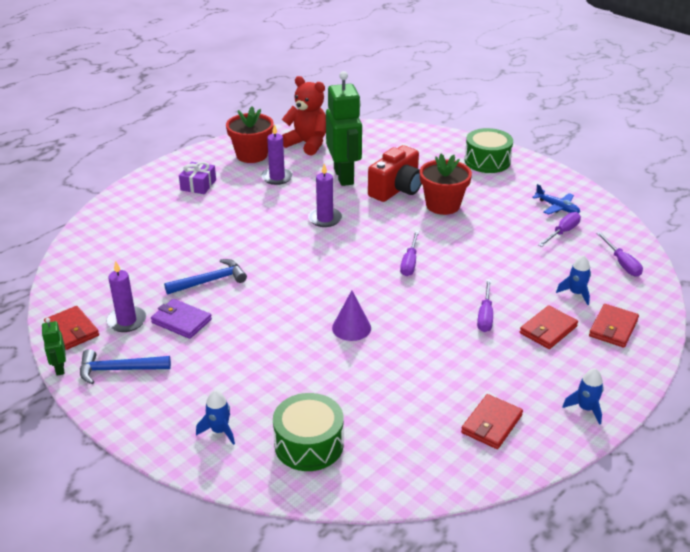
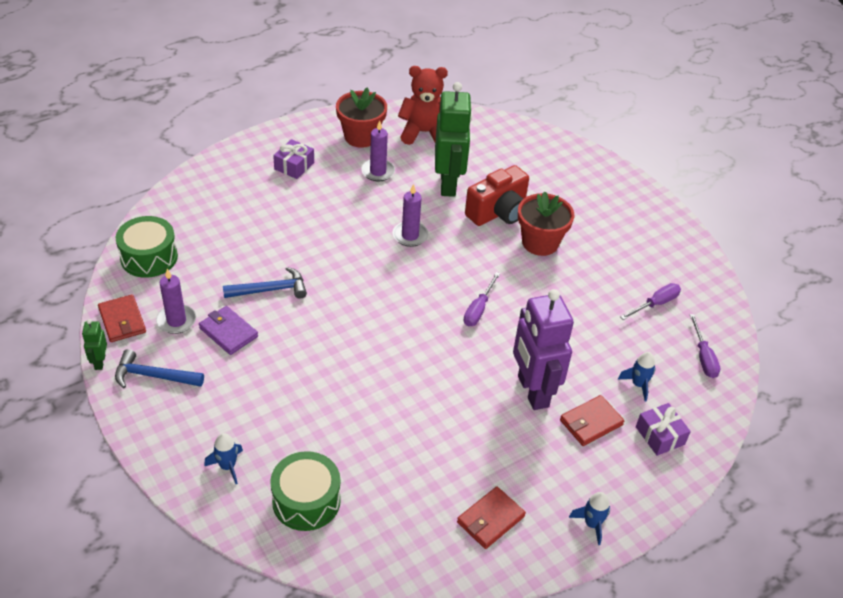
camera: 10 degrees right, 10 degrees up
red teddy bear [282,76,326,156] -> red teddy bear turned 45 degrees counterclockwise [398,66,448,145]
purple cone [332,290,371,341] -> none
green drum [465,128,513,173] -> green drum moved to [116,216,178,278]
purple screwdriver [477,279,493,332] -> purple robot [513,289,574,410]
blue plane [532,184,580,215] -> none
red wallet [589,304,639,348] -> purple gift [636,403,691,456]

